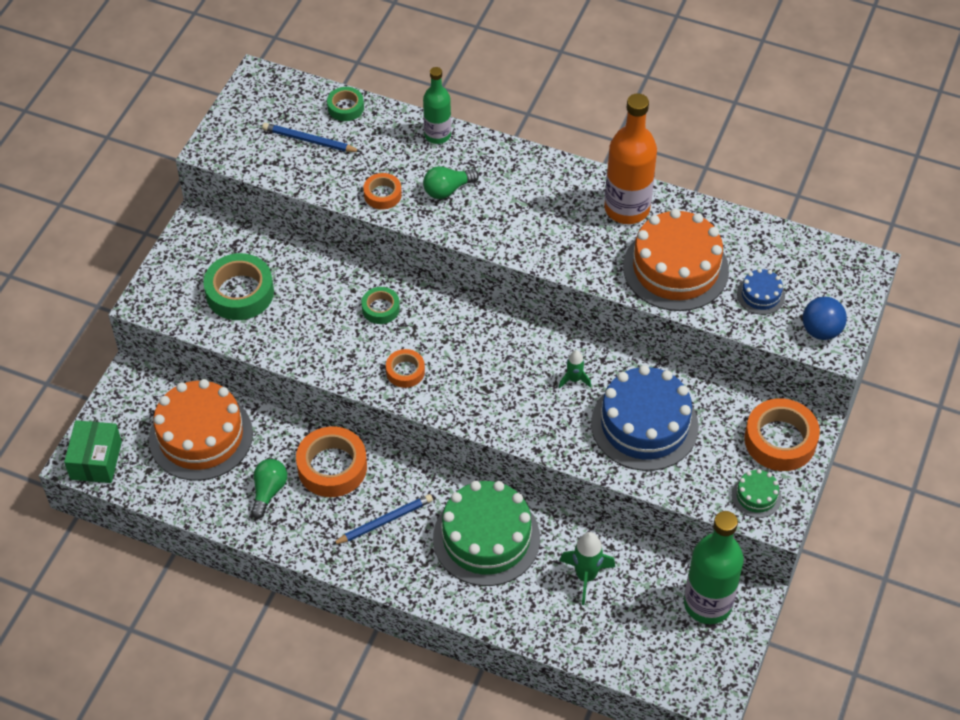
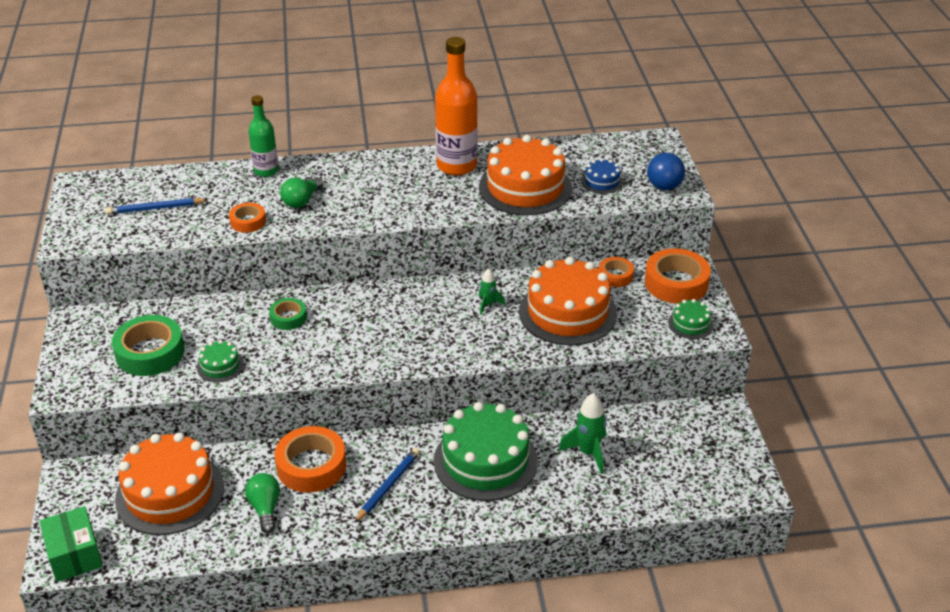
camera: 30 degrees left, 15 degrees down
green tape [327,87,364,121] -> none
orange tape [386,349,425,388] -> orange tape moved to [599,257,634,287]
blue cake [591,365,699,471] -> orange cake [519,257,617,345]
green bottle [684,511,744,624] -> none
none -> green cake [197,340,244,382]

